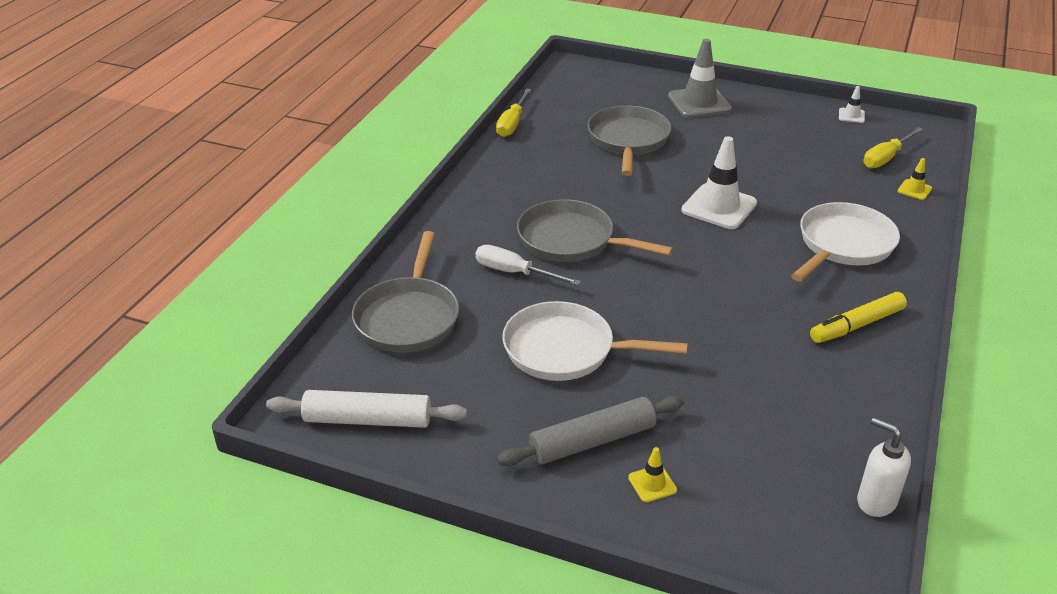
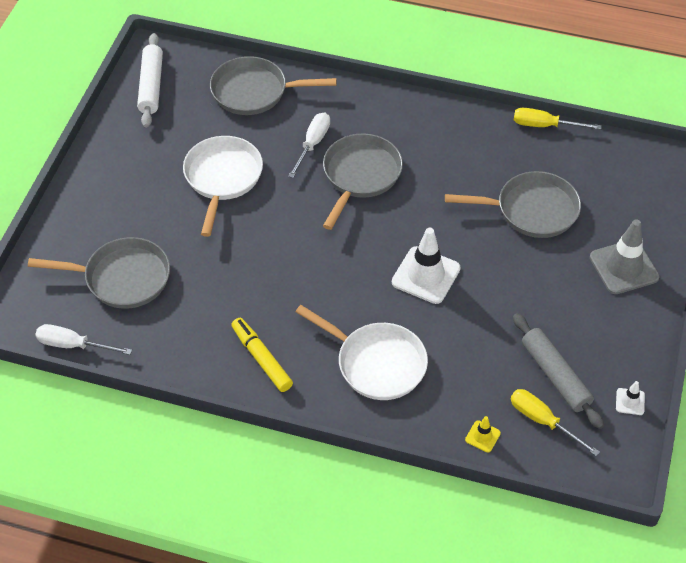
camera: 85 degrees right, 15 degrees up
grey rolling pin [497,396,684,466] -> grey rolling pin moved to [513,313,604,429]
yellow traffic cone [628,447,677,502] -> none
white soap dispenser [857,418,911,517] -> white screwdriver [35,324,132,355]
none -> grey pan [28,237,170,309]

